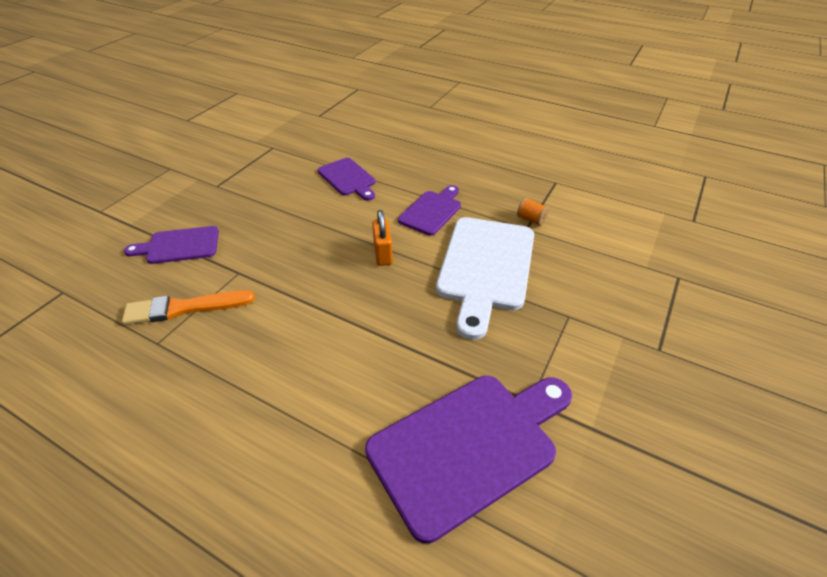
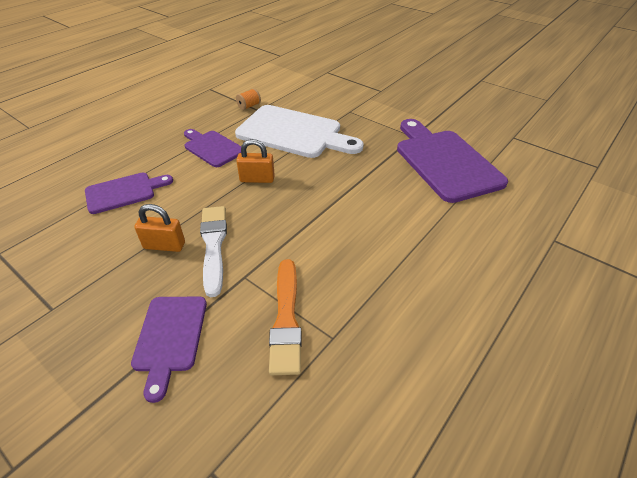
camera: 80 degrees left, 0 degrees up
none -> orange padlock [134,204,185,252]
none -> white brush [200,206,227,297]

